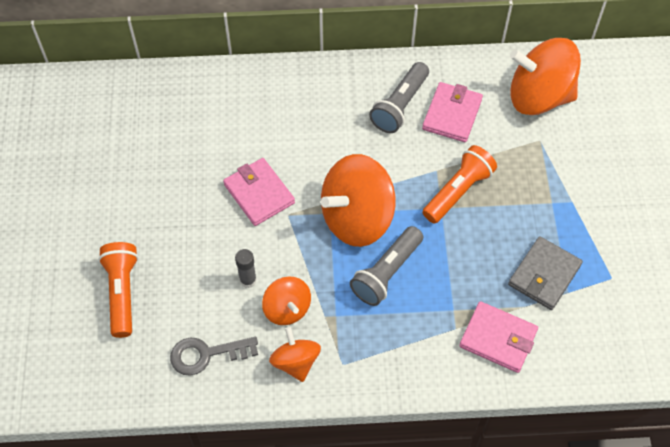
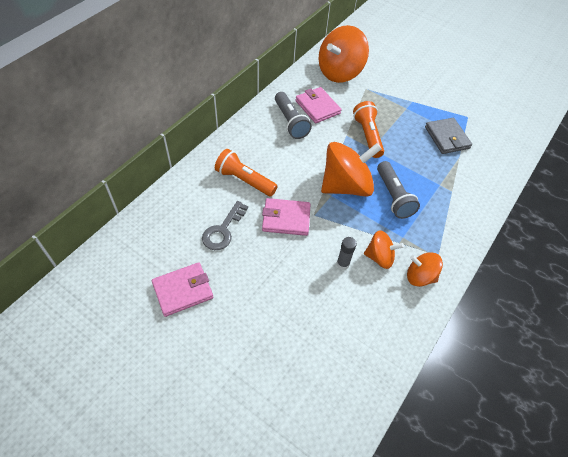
camera: 55 degrees left, 5 degrees down
orange flashlight [98,242,138,338] -> orange flashlight moved to [215,149,278,197]
grey key [170,337,258,376] -> grey key moved to [202,201,248,250]
orange spinning top [321,154,395,247] -> orange spinning top turned 120 degrees counterclockwise [321,142,382,197]
pink wallet [459,301,538,373] -> pink wallet moved to [152,262,213,317]

